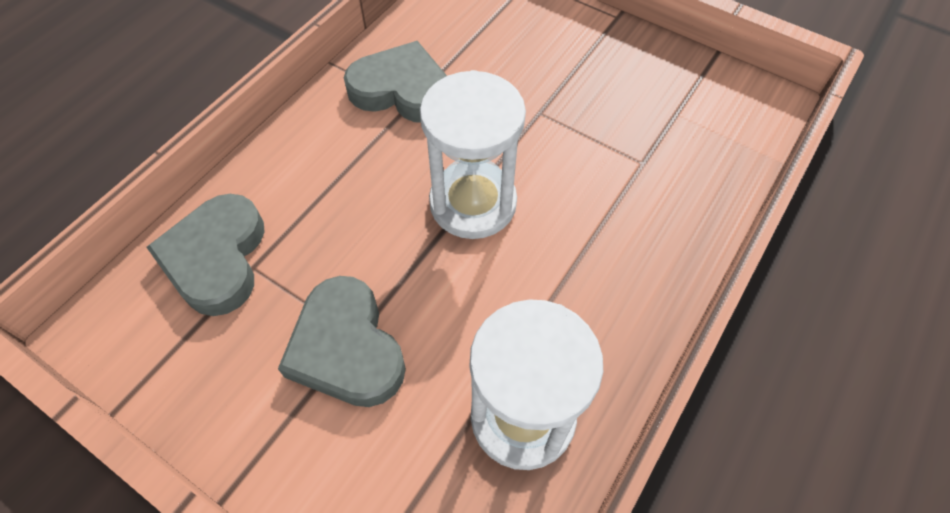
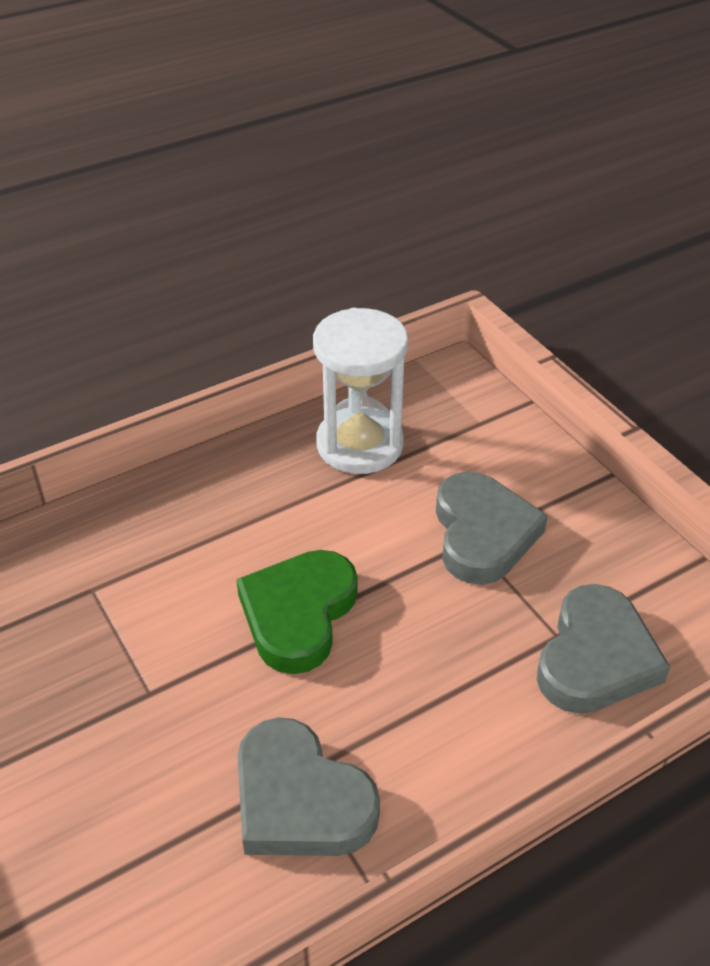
camera: 155 degrees left, 15 degrees down
white hourglass [420,70,526,239] -> green heart [236,550,357,674]

